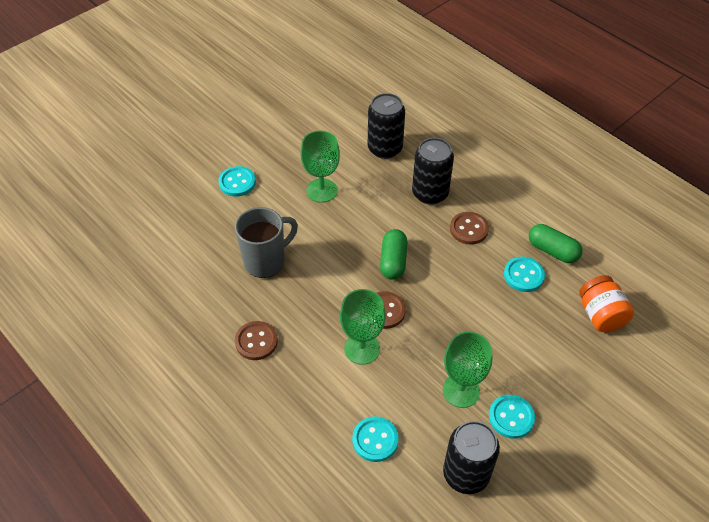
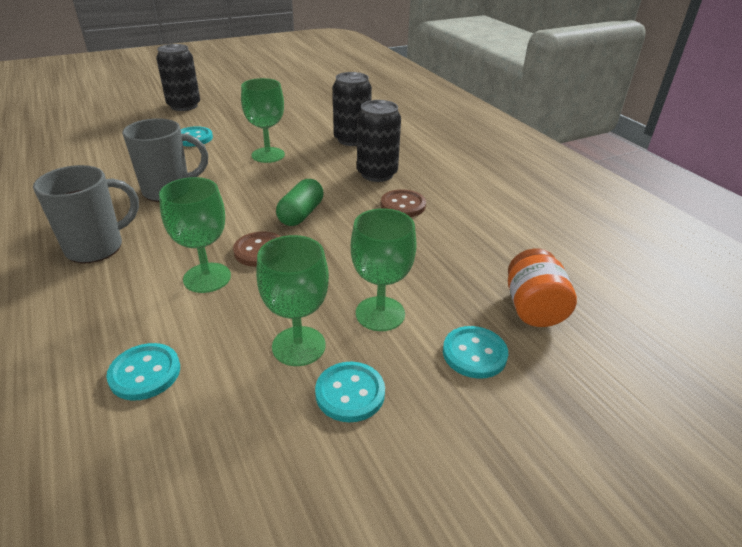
camera: 15 degrees right, 15 degrees down
brown button [235,321,278,360] -> grey mug [33,165,139,263]
black can [443,421,500,494] -> black can moved to [156,44,200,111]
turquoise button [504,257,545,292] -> turquoise button moved to [443,326,508,379]
green capsule [529,224,582,263] -> none
none -> green goblet [351,208,417,331]

